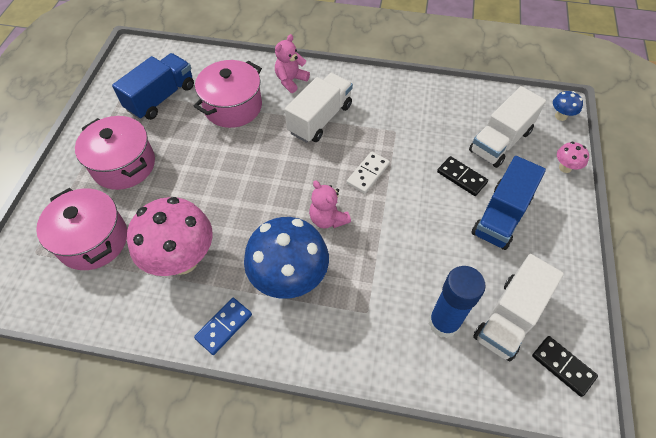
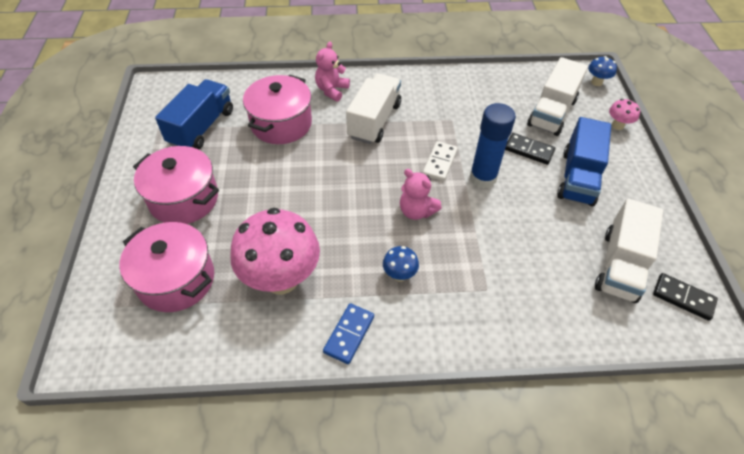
camera: 15 degrees left, 5 degrees down
blue mushroom [244,217,329,299] -> blue mushroom [383,246,419,282], size x0.43
blue glue stick [429,266,486,338] -> blue glue stick moved to [469,103,516,189]

